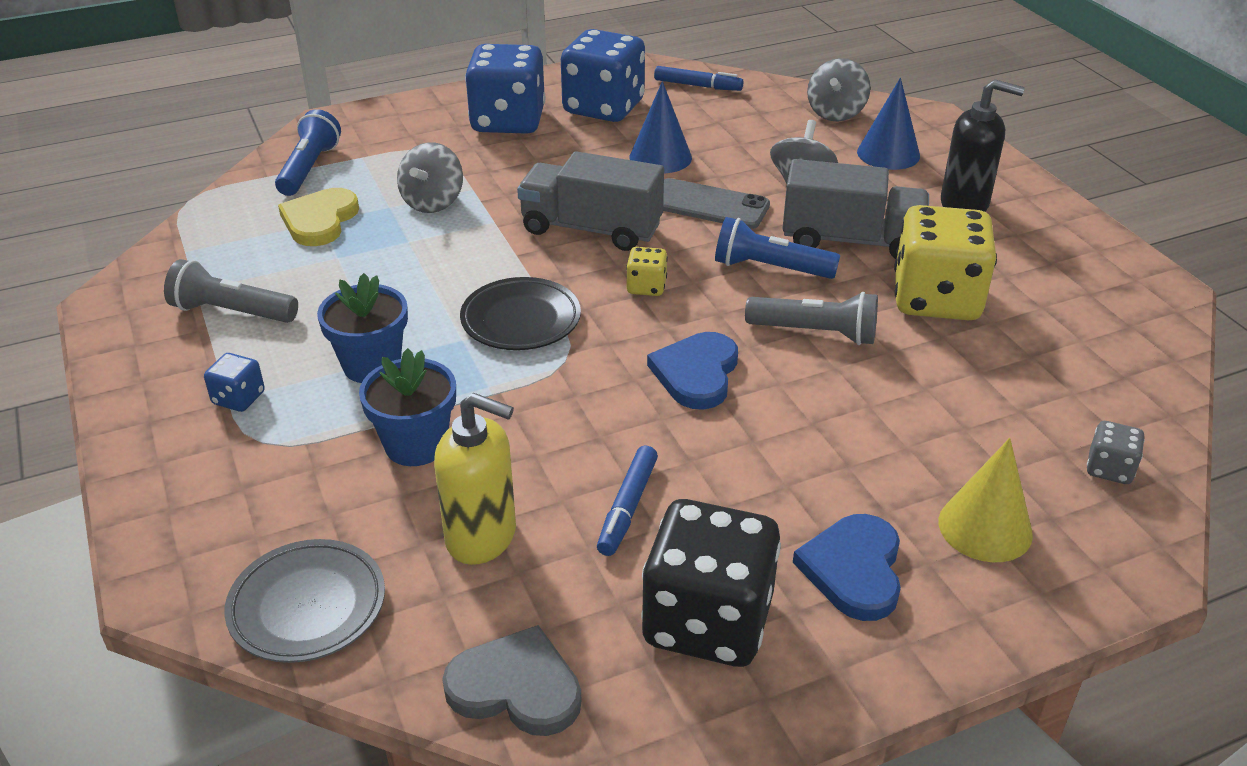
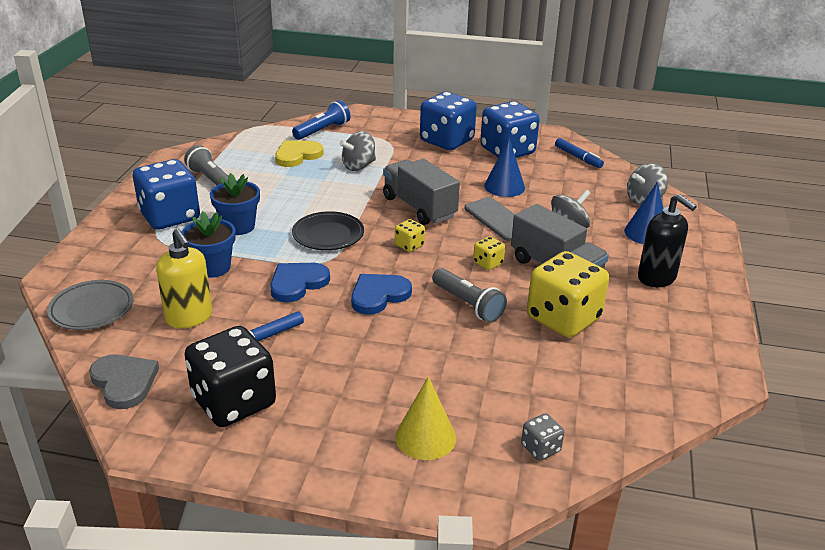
camera: 35 degrees right, 5 degrees down
blue dice [204,353,265,412] -> blue dice [133,159,200,230], size x2.27
blue flashlight [715,217,840,279] -> yellow dice [473,236,505,270]
blue heart [793,514,901,621] -> blue heart moved to [270,263,330,302]

